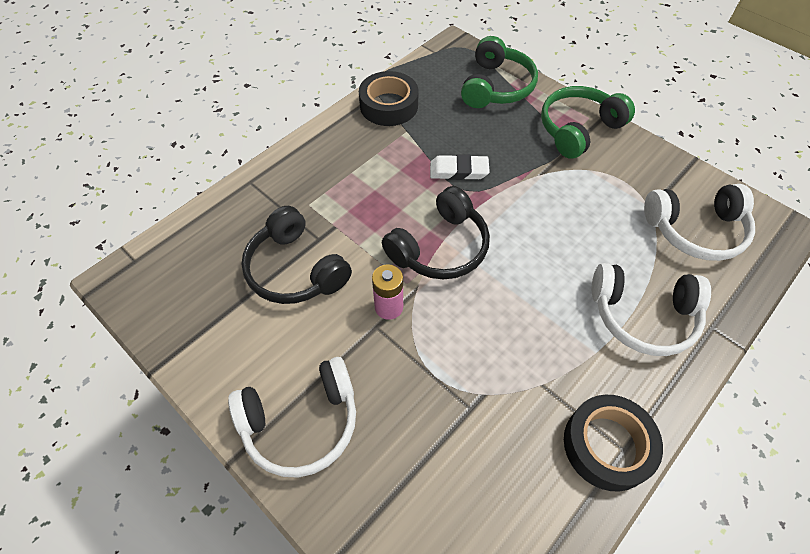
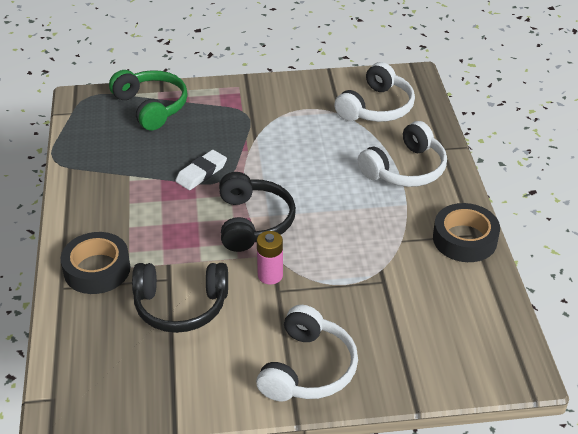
camera: 50 degrees left, 15 degrees down
black tape [359,71,419,126] -> black tape moved to [61,232,131,294]
green headphones [541,86,635,159] -> none

